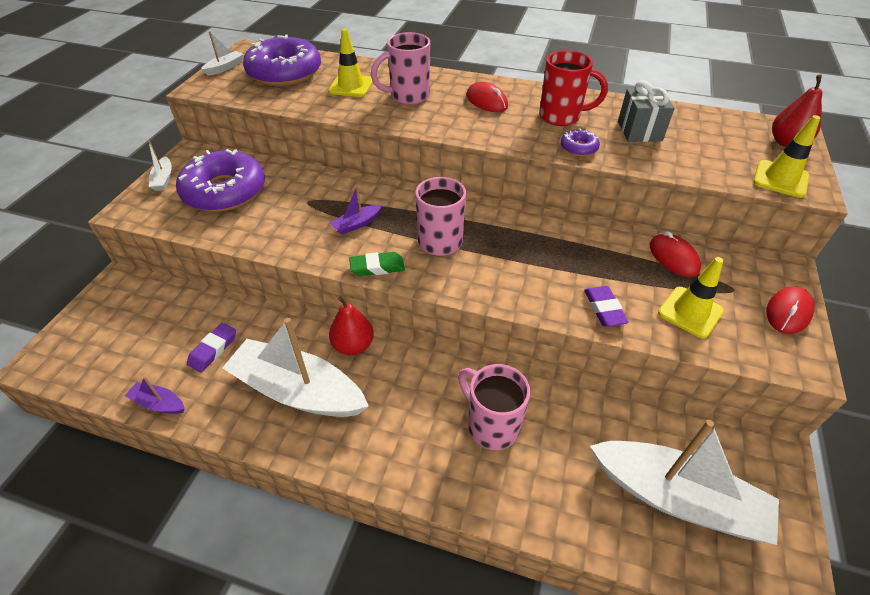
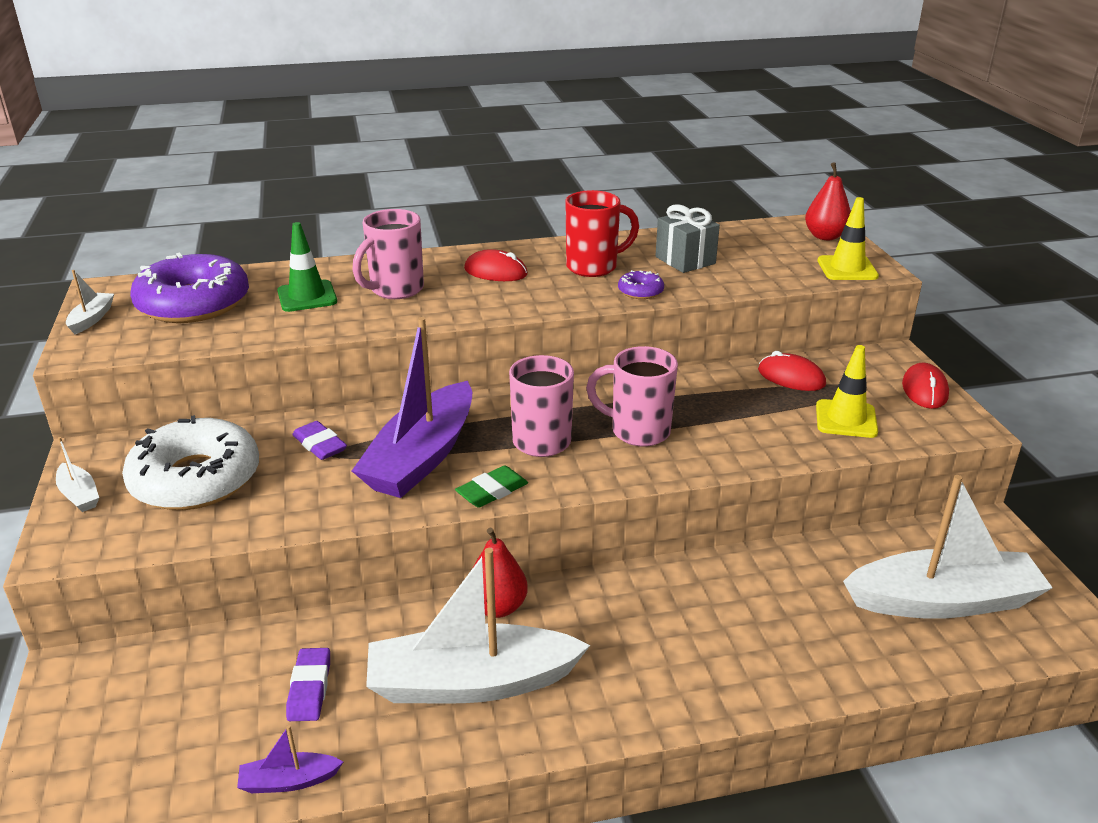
camera: 30 degrees left, 15 degrees down
purple donut [176,149,265,212] -> white donut [122,415,259,510]
yellow traffic cone [328,28,373,97] -> green traffic cone [277,222,337,312]
purple boat [330,186,382,235] -> purple boat [352,317,472,498], size x2.37
pink mug [458,364,530,450] -> pink mug moved to [586,346,678,447]
purple eraser [584,286,629,327] -> purple eraser moved to [292,421,347,460]

